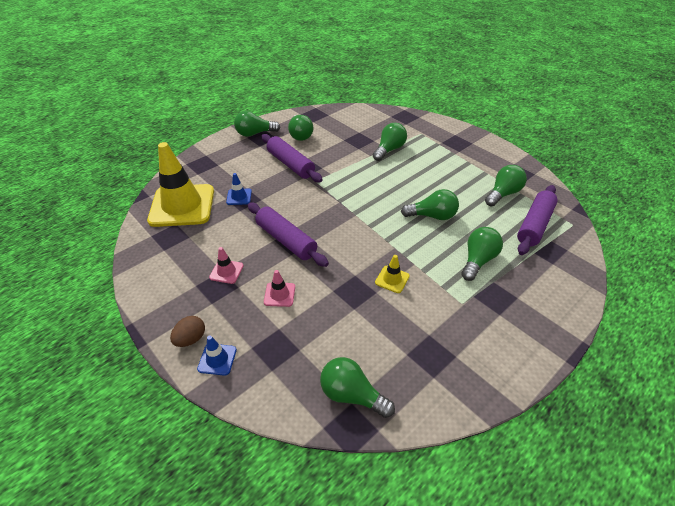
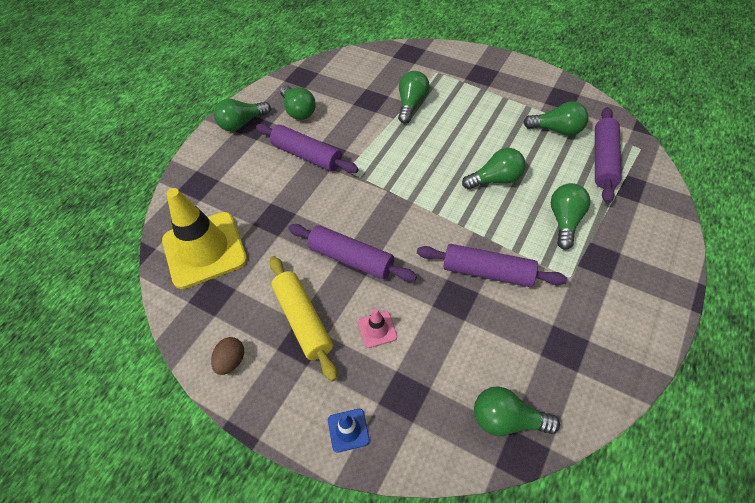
camera: 15 degrees left, 10 degrees up
brown egg [170,316,205,347] -> brown egg moved to [211,337,244,375]
pink traffic cone [209,247,244,284] -> yellow rolling pin [269,256,337,381]
blue traffic cone [226,173,252,205] -> none
yellow traffic cone [375,255,410,293] -> purple rolling pin [417,244,567,287]
green light bulb [485,165,527,206] -> green light bulb turned 75 degrees clockwise [523,101,589,136]

